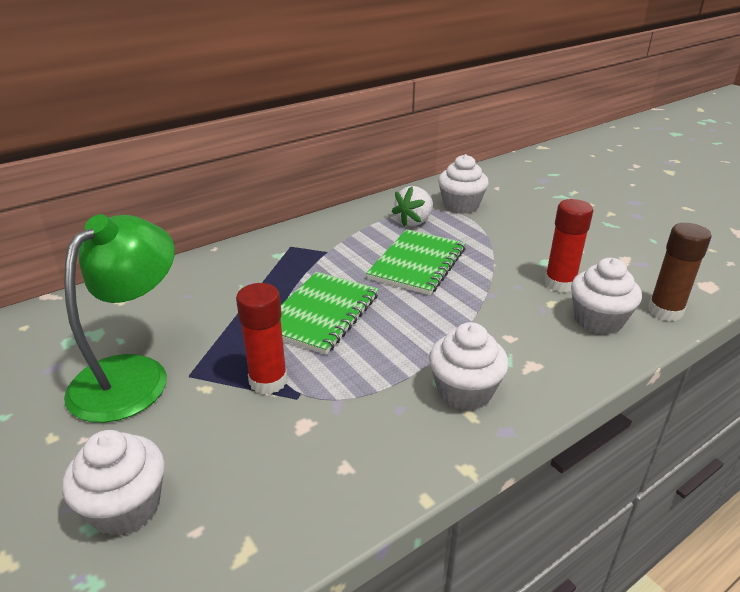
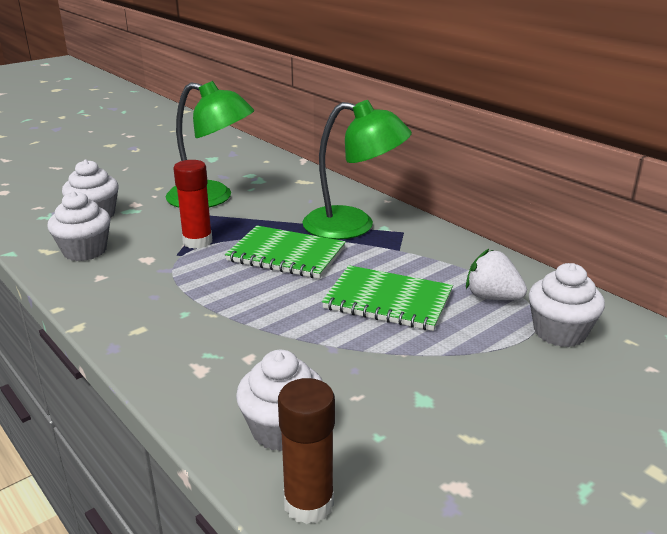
camera: 85 degrees right, 5 degrees down
white cupcake [429,322,509,411] -> white cupcake moved to [47,191,111,261]
red glue stick [544,199,594,292] -> none
none -> green lamp [302,100,412,239]

